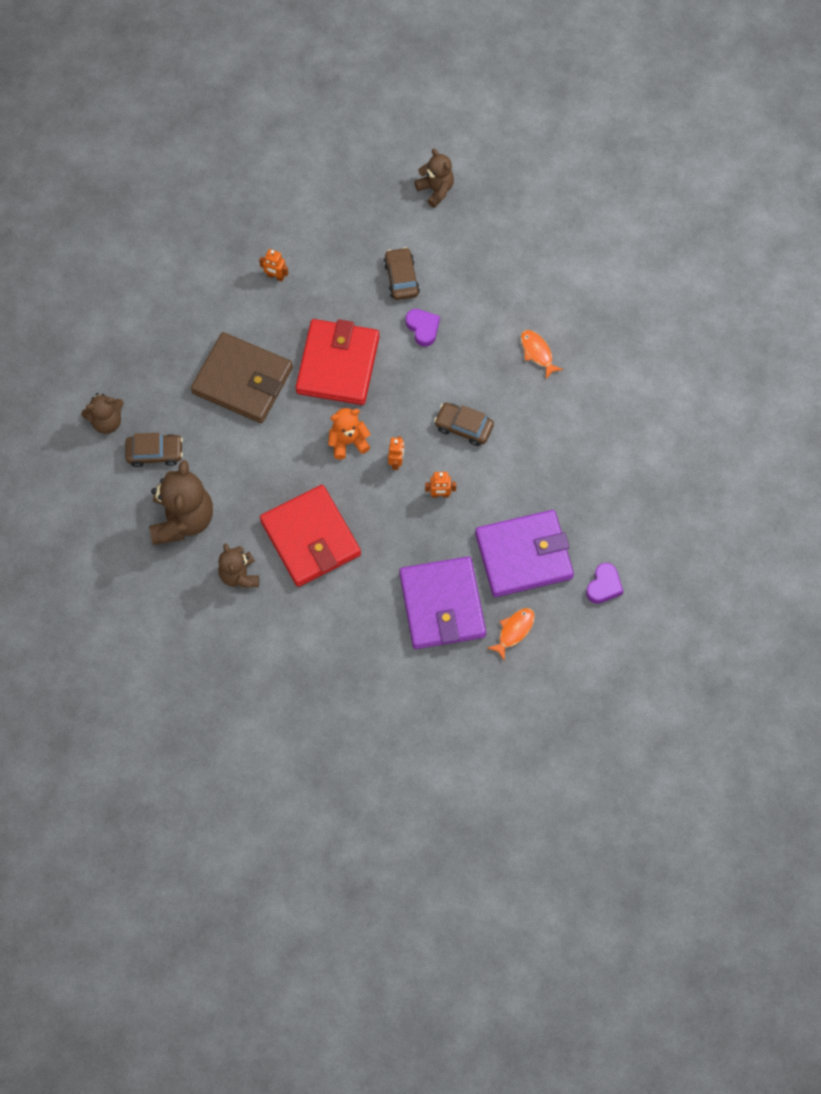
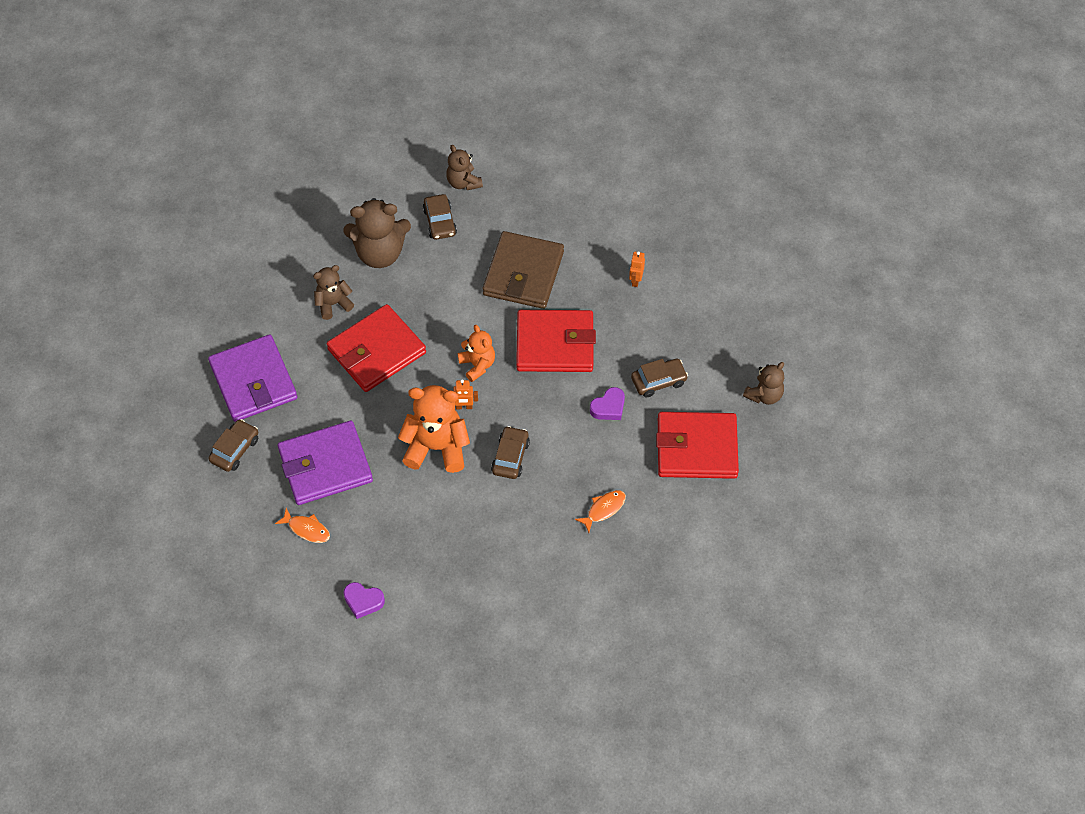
camera: 80 degrees right, 10 degrees down
orange robot [425,472,456,498] -> orange teddy bear [398,385,470,473]
purple wallet [475,510,574,597] -> purple wallet moved to [208,334,297,422]
none -> brown car [209,419,258,472]
none -> red wallet [656,412,739,479]

